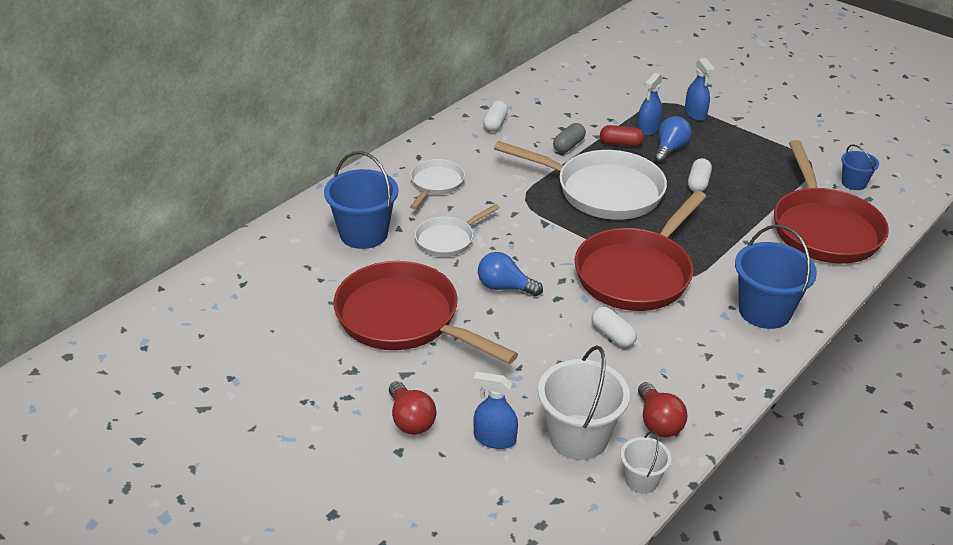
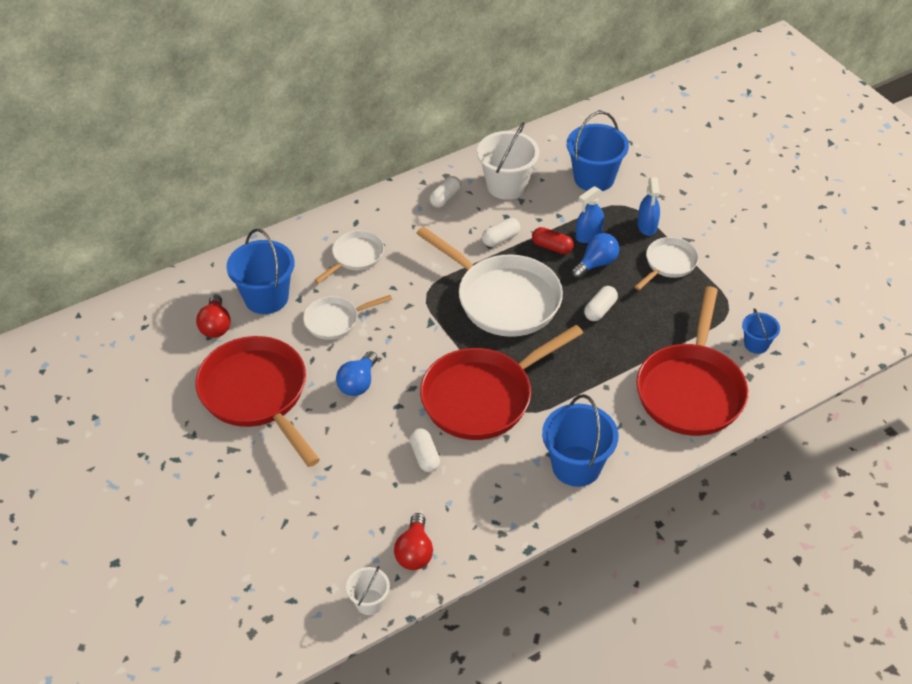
camera: 20 degrees right, 10 degrees up
red light bulb [389,381,436,435] -> red light bulb moved to [196,294,231,338]
blue spray bottle [473,372,518,449] -> none
blue light bulb [478,252,543,296] -> blue light bulb turned 105 degrees counterclockwise [336,351,378,396]
white bucket [538,345,630,460] -> white bucket moved to [477,122,539,200]
grey capsule [553,123,586,153] -> white capsule [482,218,520,247]
none -> blue bucket [567,111,629,191]
none -> white pan [635,237,699,290]

